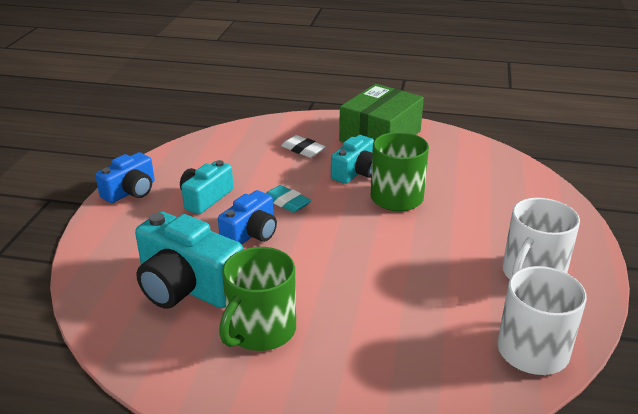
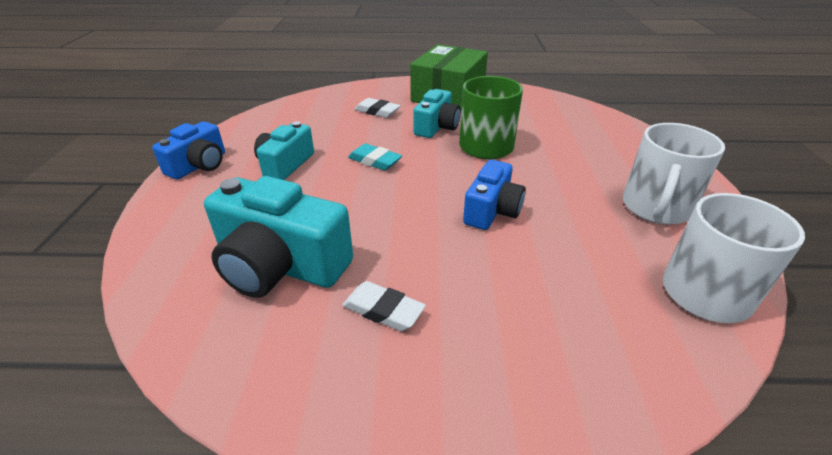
camera: 10 degrees left, 5 degrees up
blue camera [218,190,277,244] -> blue camera moved to [463,160,526,230]
green mug [219,247,296,351] -> white eraser [342,281,426,331]

